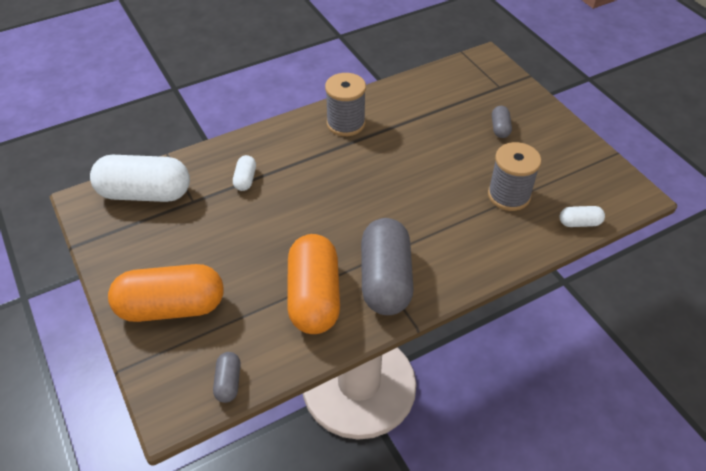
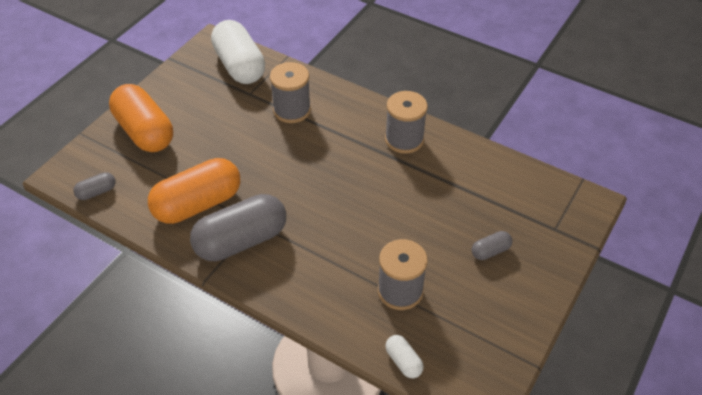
camera: 60 degrees right, 0 degrees up
white capsule [233,155,256,191] -> grey spool [270,62,311,123]

